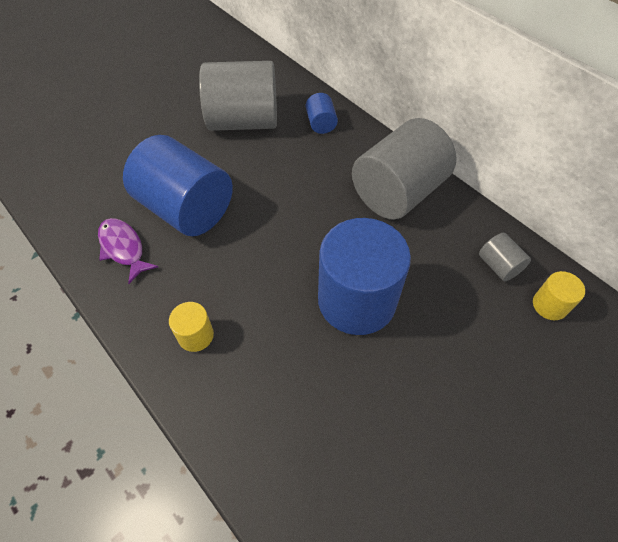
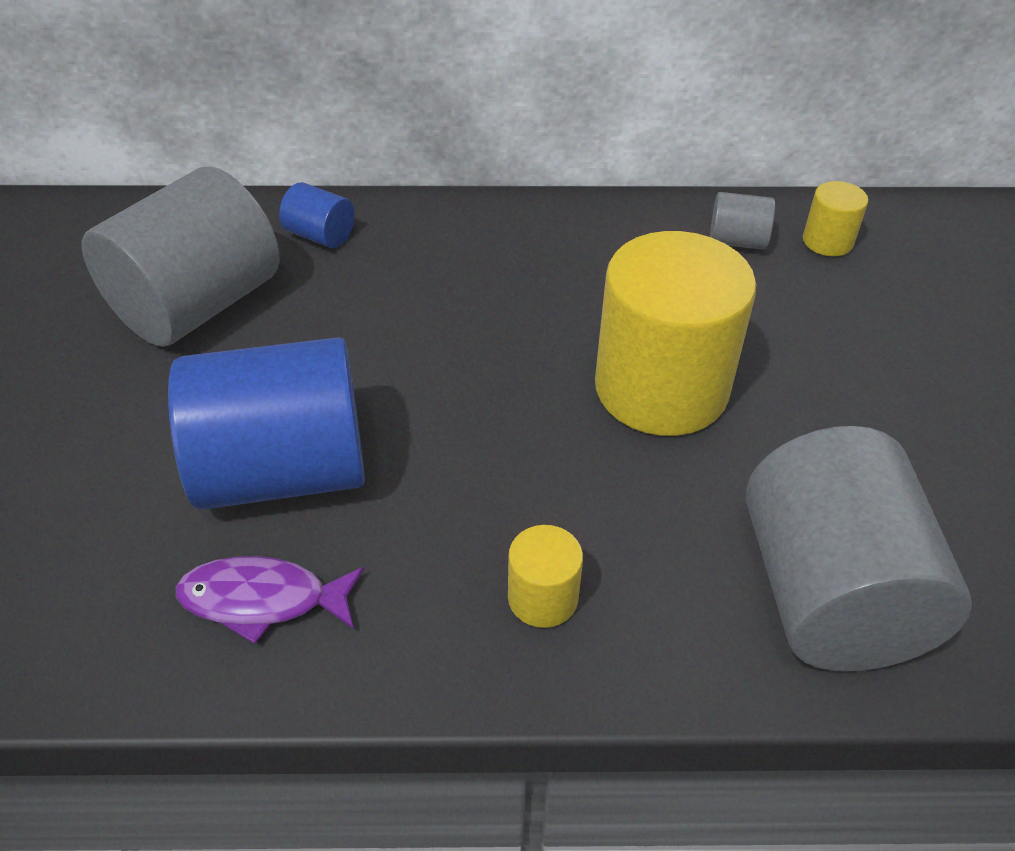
camera: 50 degrees left, 10 degrees down
blue cylinder [318,218,411,335] -> yellow cylinder [595,231,756,436]
grey cylinder [352,118,456,220] -> grey cylinder moved to [746,426,972,672]

